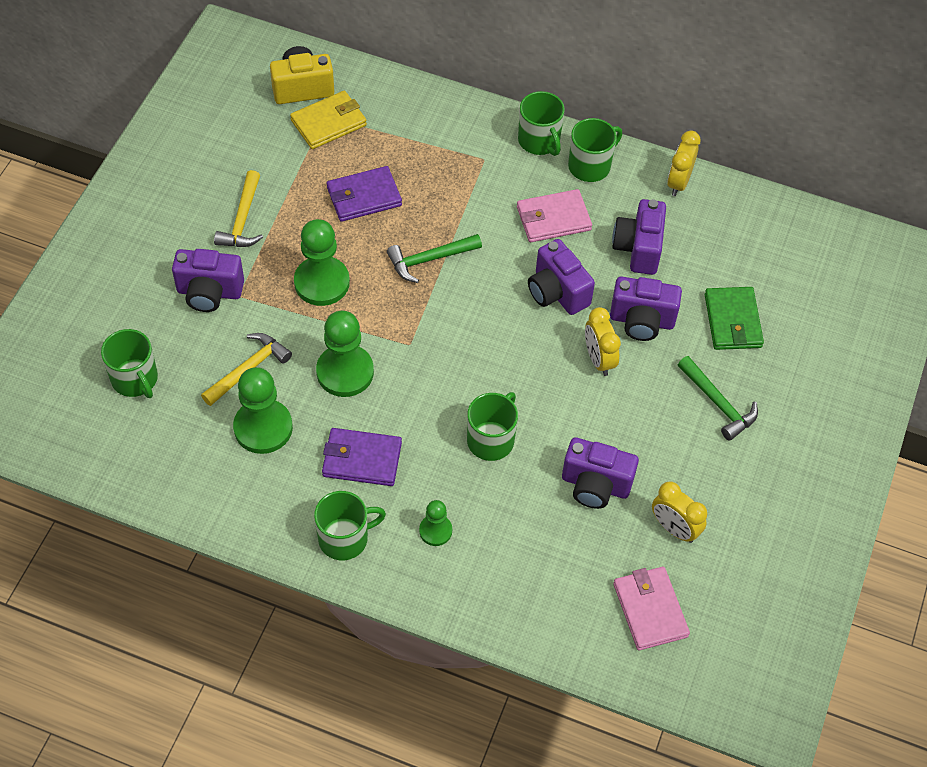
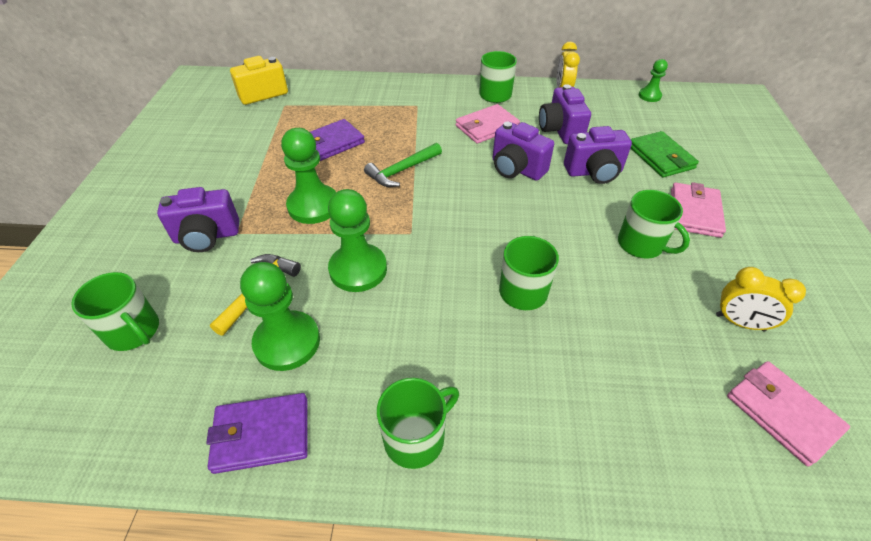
camera: 15 degrees left, 10 degrees down
yellow hammer [214,170,263,247] -> none
yellow wallet [290,91,367,149] -> none
purple wallet [322,428,402,486] -> purple wallet moved to [206,393,308,474]
green pawn [419,500,452,546] -> green pawn moved to [639,59,668,102]
green mug [518,91,565,156] -> green mug moved to [618,190,690,258]
purple camera [562,437,639,509] -> none
yellow clock [585,307,621,376] -> none
green hammer [678,356,758,441] -> pink wallet [671,182,726,238]

